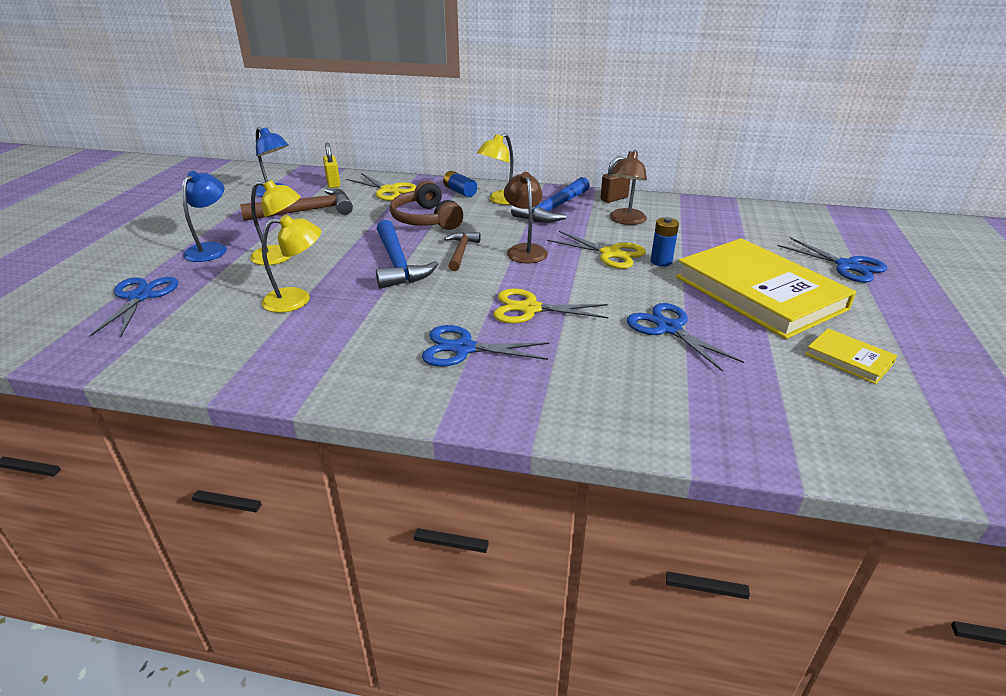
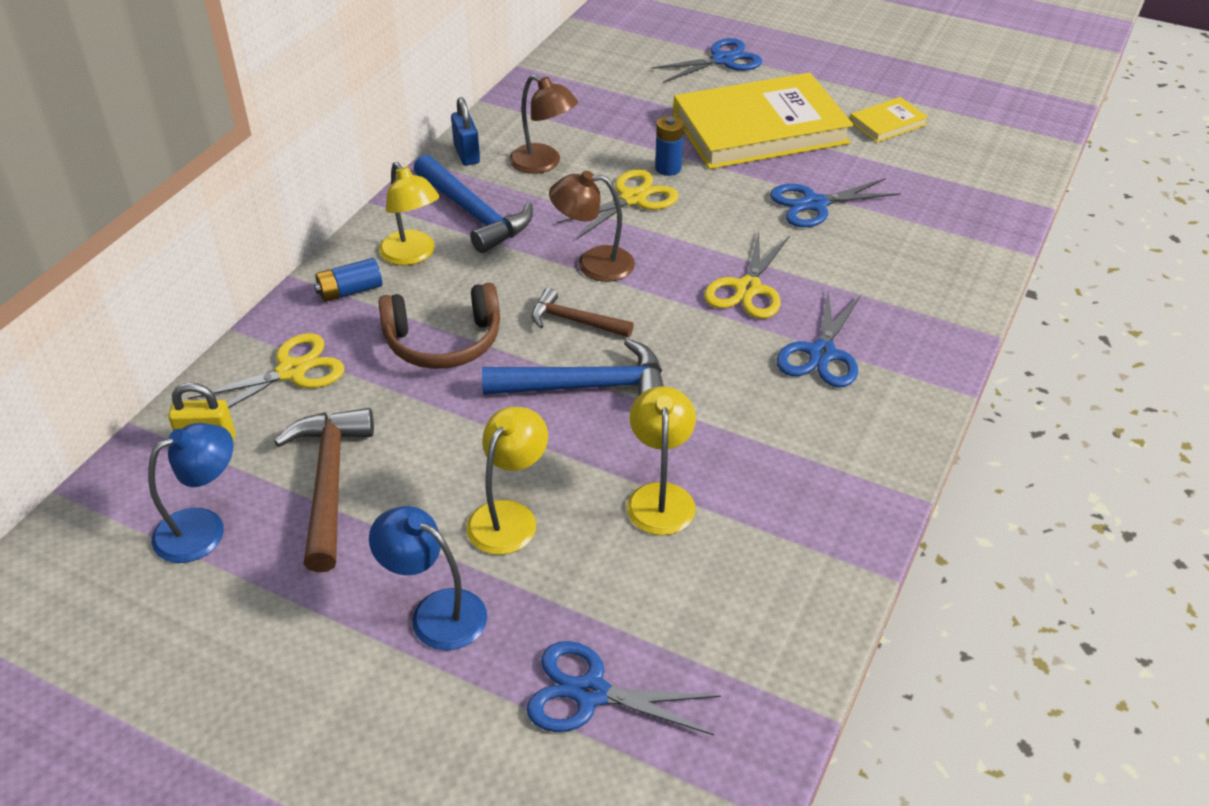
camera: 75 degrees left, 10 degrees up
brown padlock [601,156,630,203] -> blue padlock [451,97,480,166]

